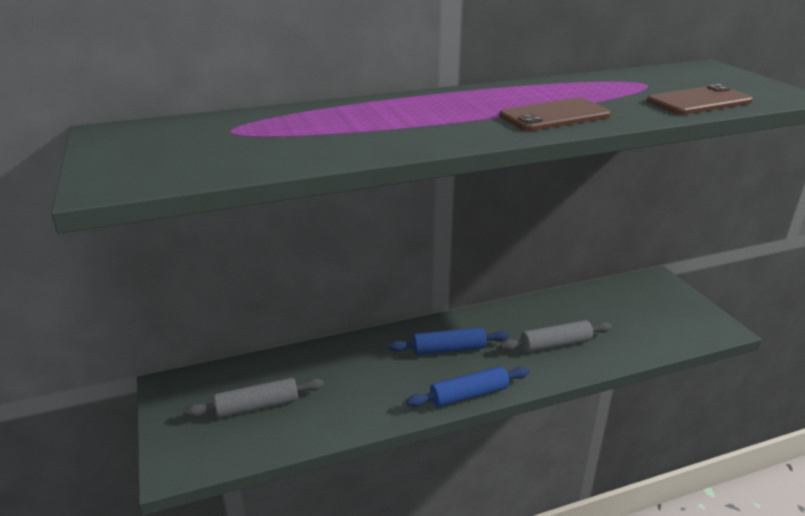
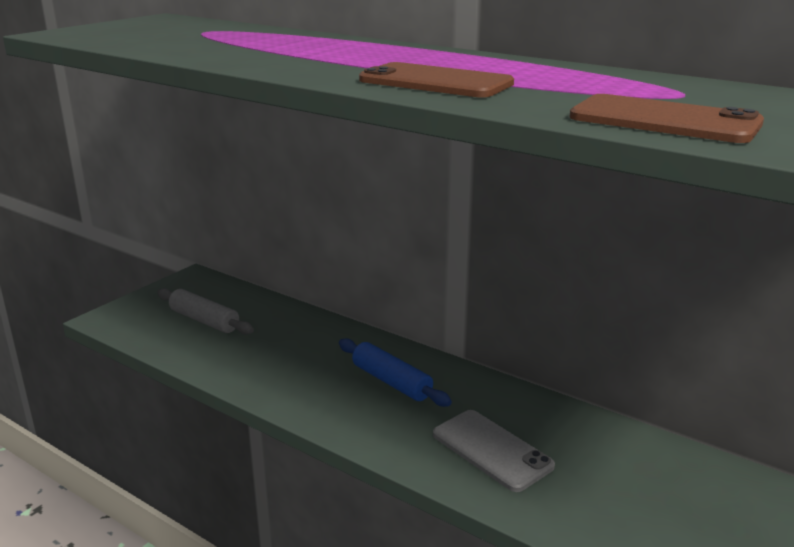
camera: 55 degrees right, 5 degrees down
blue rolling pin [407,366,530,407] -> none
grey rolling pin [500,320,612,352] -> grey phone [433,410,555,492]

